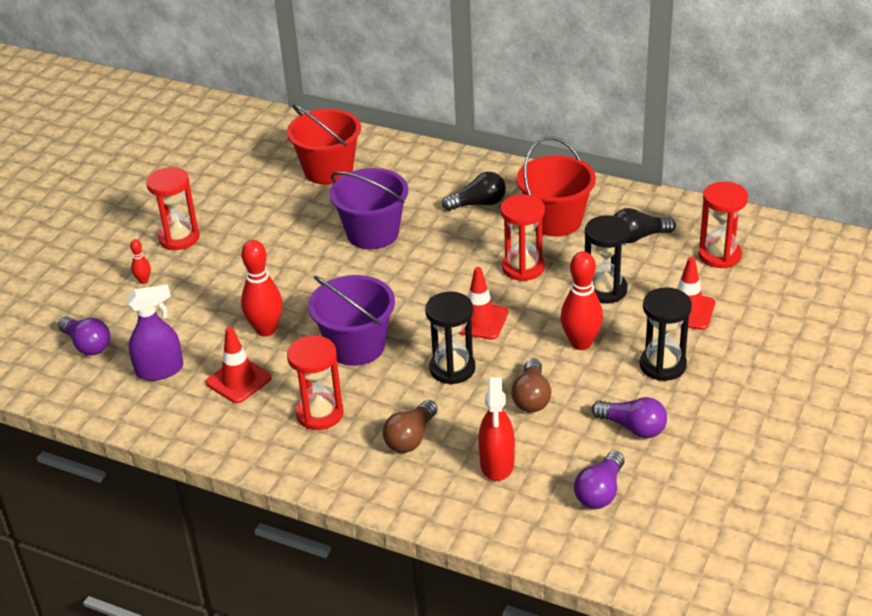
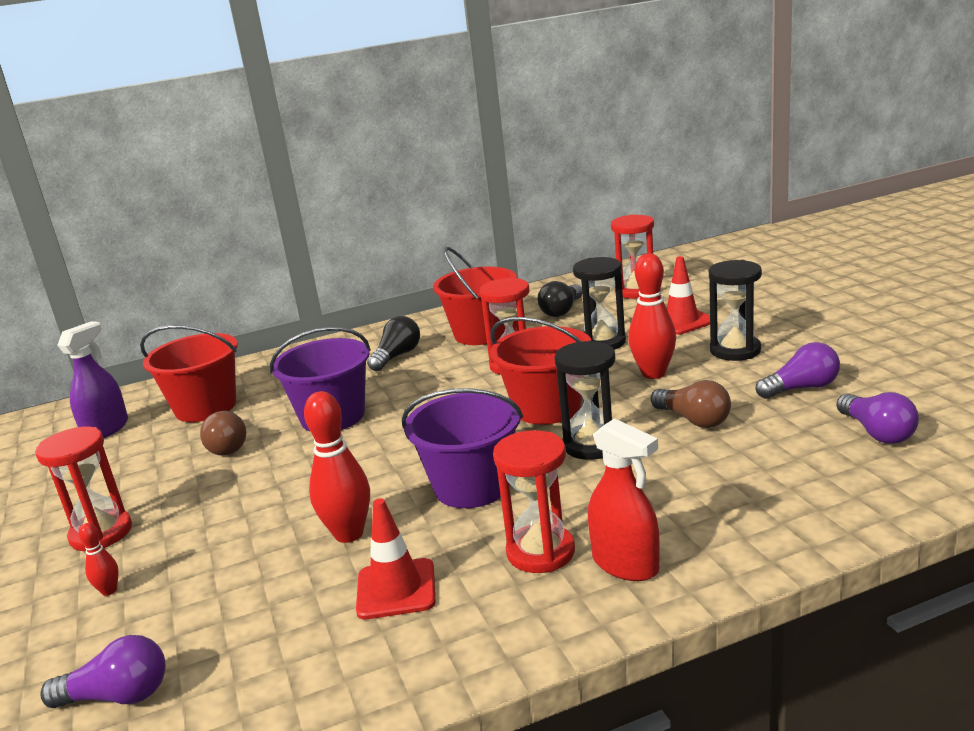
camera: 45 degrees left, 15 degrees down
purple spray bottle [127,285,183,381] -> purple spray bottle moved to [58,321,128,438]
brown light bulb [383,400,438,453] -> brown light bulb moved to [200,410,246,456]
red traffic cone [458,267,508,340] -> red bucket [490,317,592,425]
red spray bottle [478,377,515,481] -> red spray bottle moved to [588,418,660,581]

